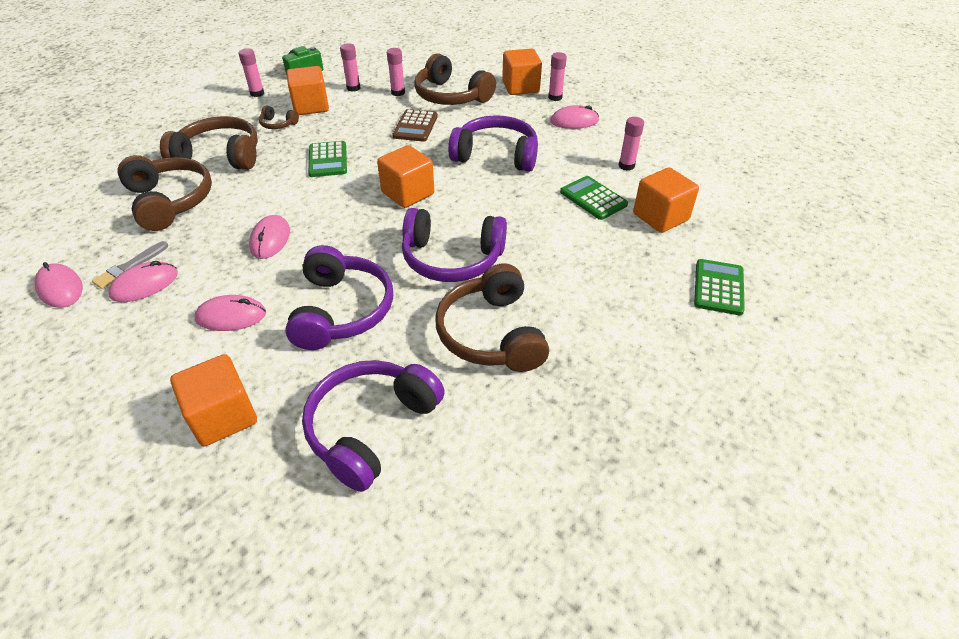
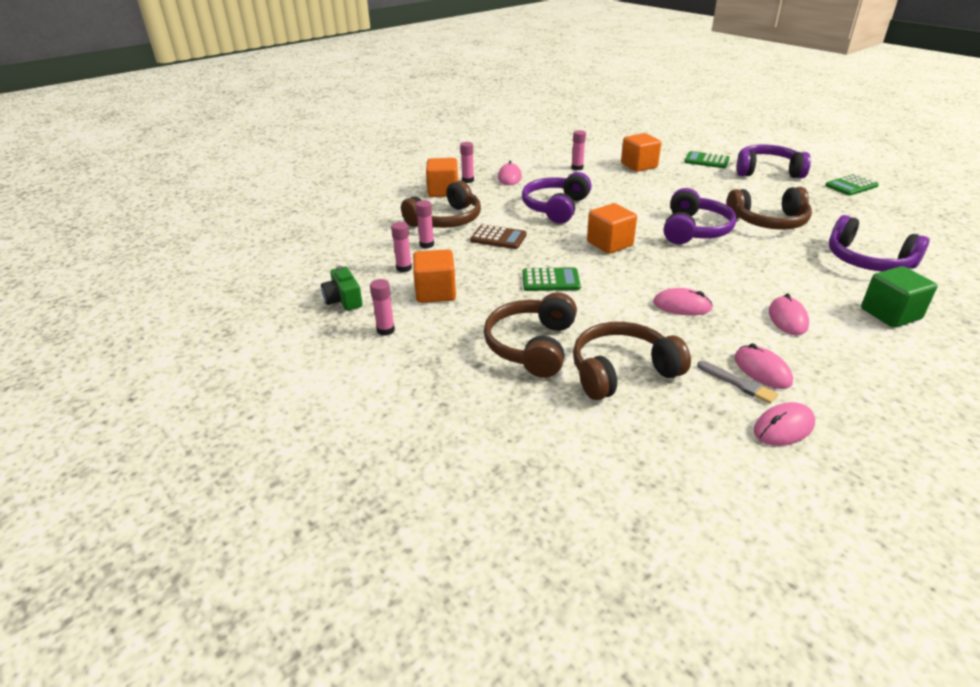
camera: 80 degrees left, 10 degrees down
orange cube [170,354,257,446] -> green cube [861,266,937,328]
brown headphones [259,106,299,129] -> none
purple headphones [285,245,393,350] -> purple headphones moved to [736,144,811,178]
green calculator [560,176,628,220] -> green calculator moved to [825,174,879,196]

